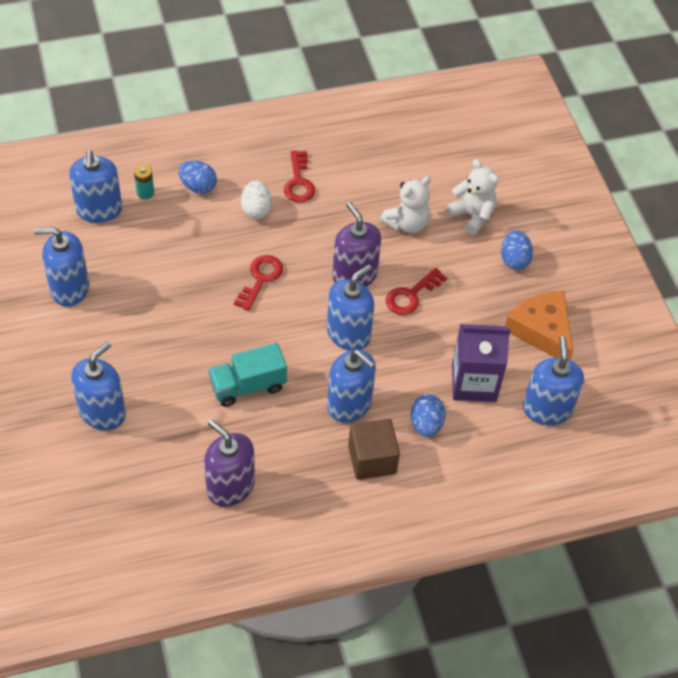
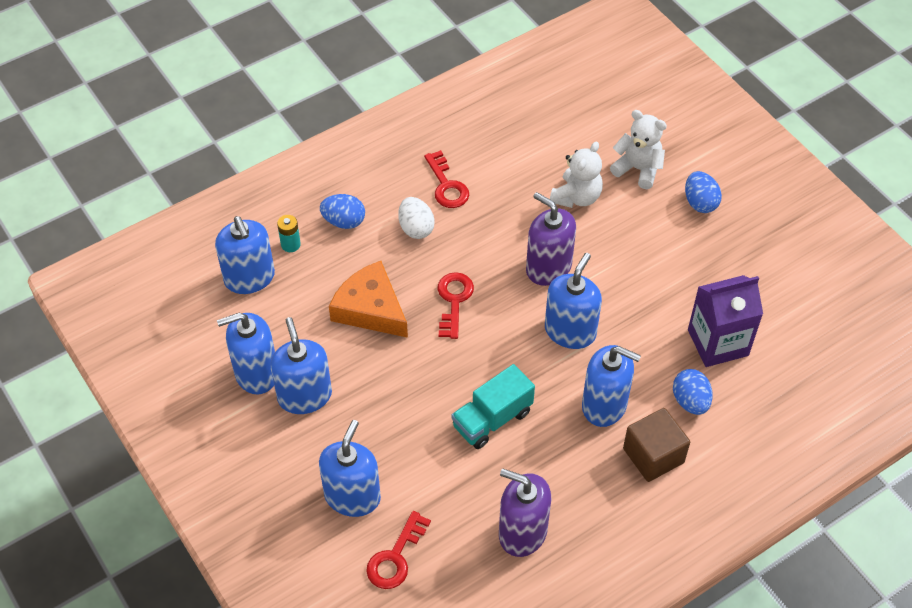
camera: 15 degrees left, 0 degrees up
red key [386,268,447,315] -> red key moved to [366,511,431,589]
orange cheese [505,291,573,360] -> orange cheese moved to [329,261,408,338]
blue soap dispenser [523,336,584,425] -> blue soap dispenser moved to [270,317,332,414]

